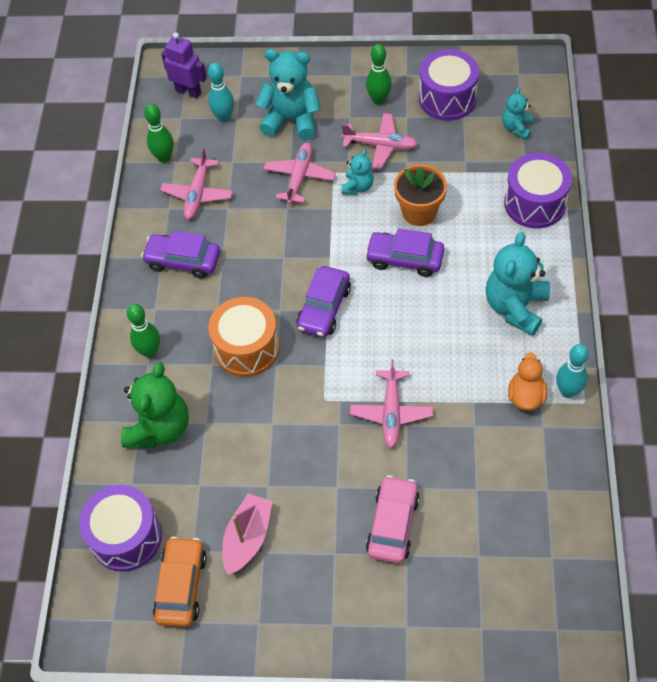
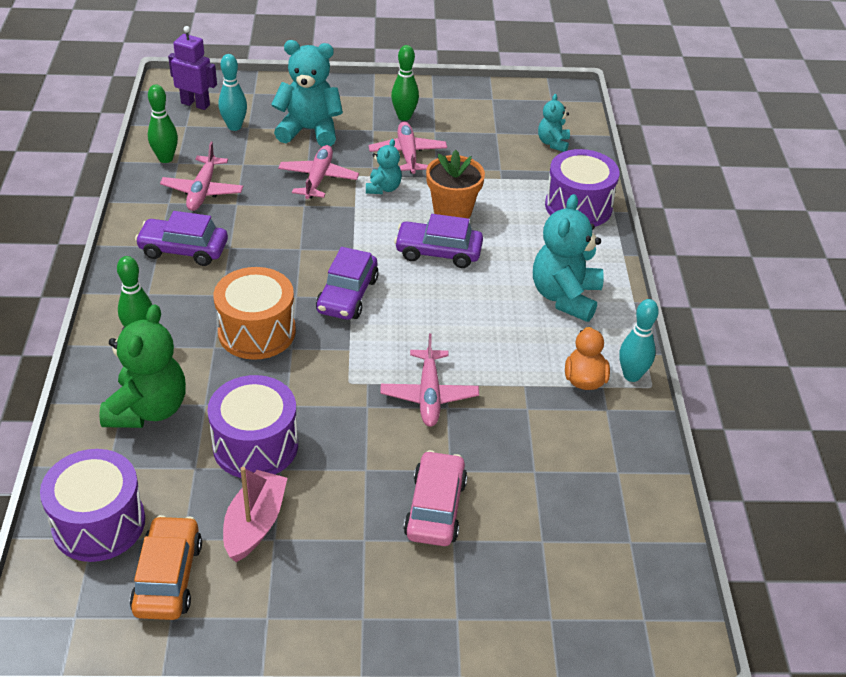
camera: 10 degrees left, 15 degrees down
pink plane [341,113,418,169] -> pink plane turned 105 degrees counterclockwise [369,121,447,174]
purple drum [419,49,479,121] -> purple drum moved to [207,375,298,478]

